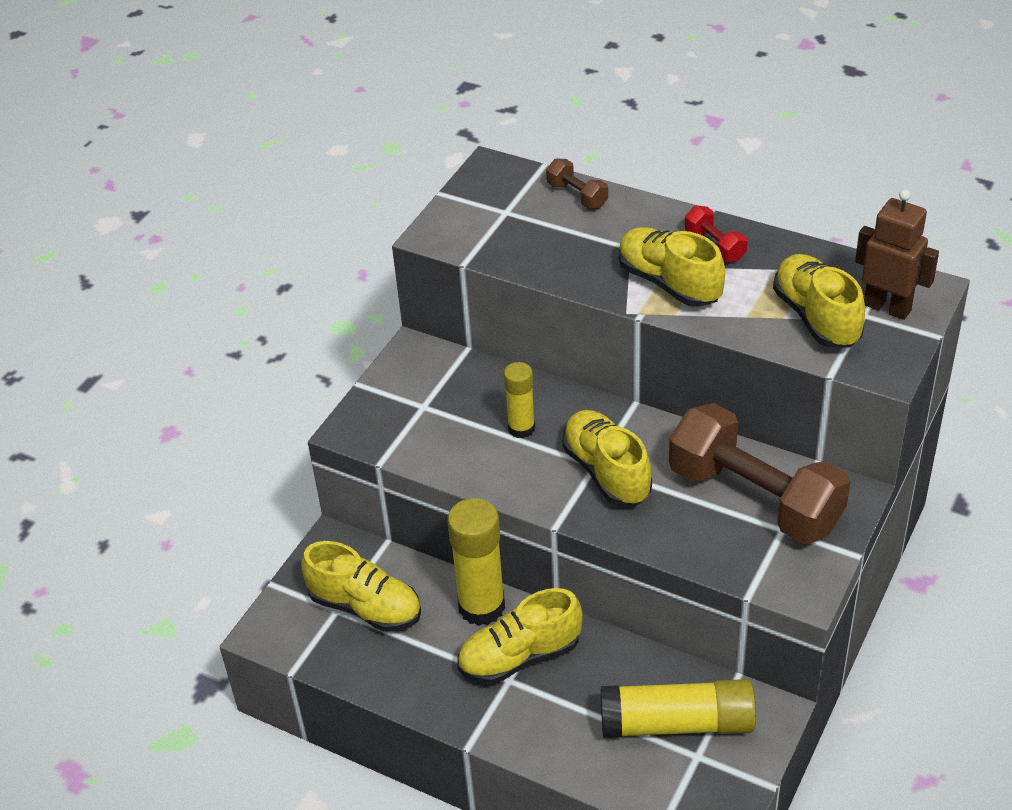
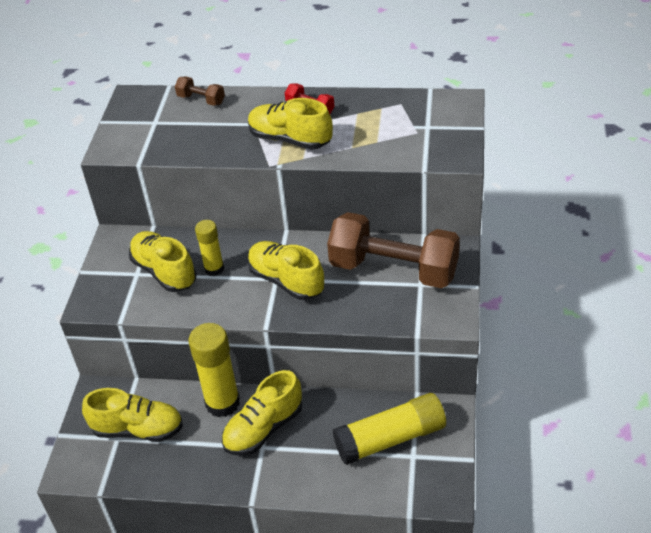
camera: 20 degrees left, 0 degrees up
yellow shoe [773,254,865,348] -> yellow shoe moved to [129,231,196,292]
brown robot [855,189,939,320] -> none

